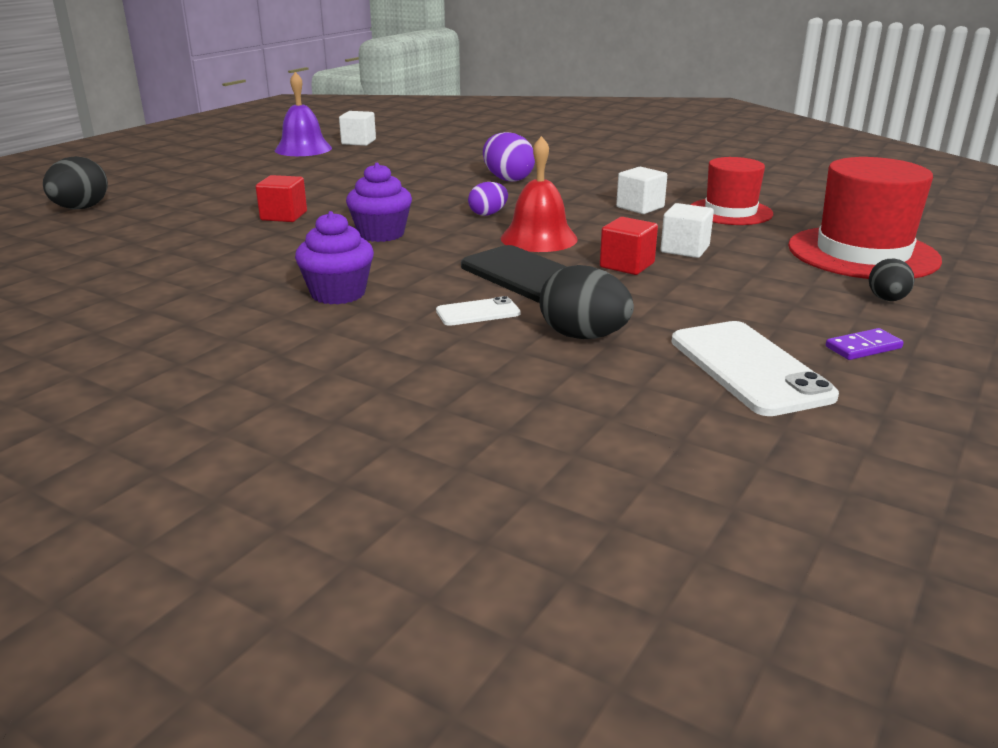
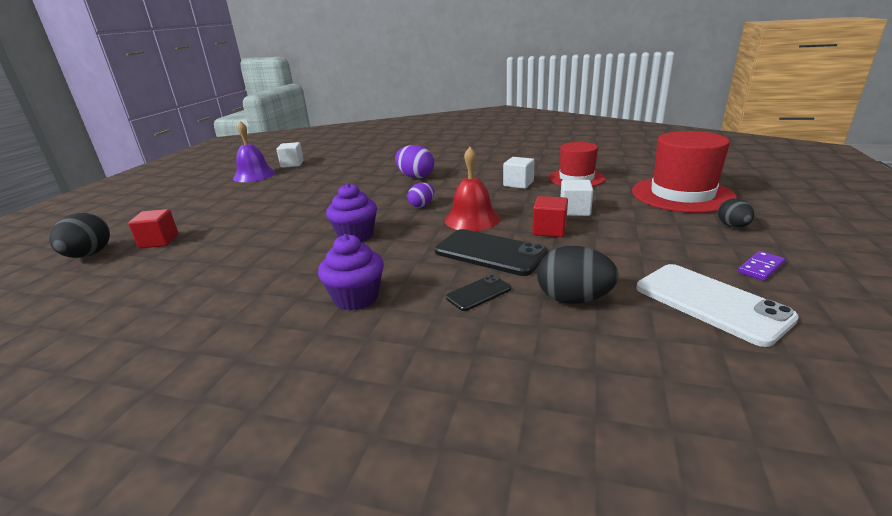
camera: 15 degrees left, 0 degrees up
red cube [256,175,307,222] -> red cube moved to [128,209,178,249]
white phone [436,296,520,326] -> black phone [446,275,511,311]

